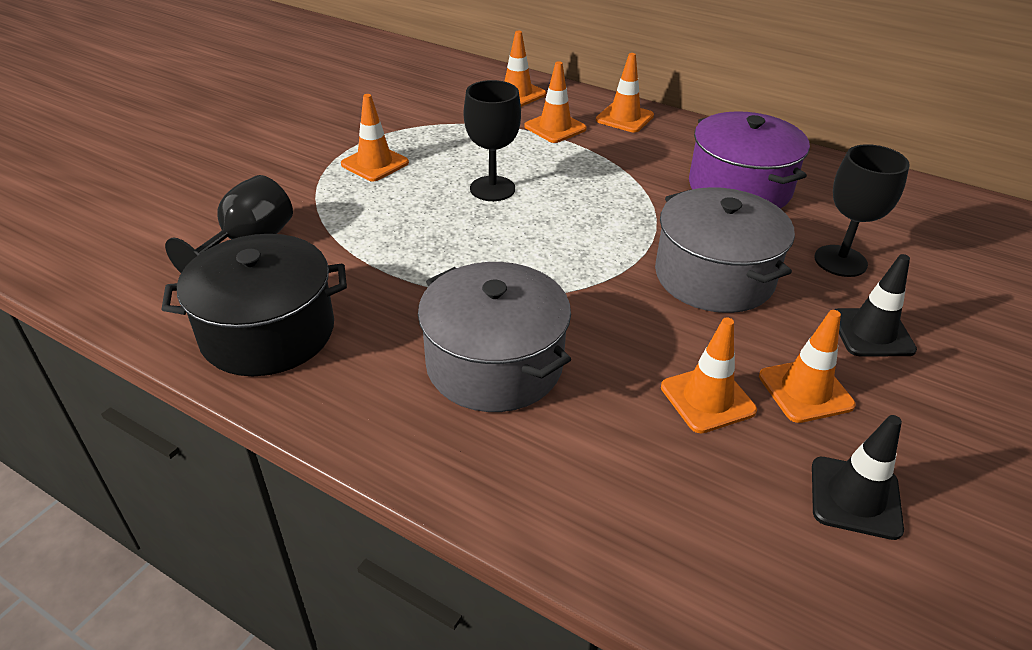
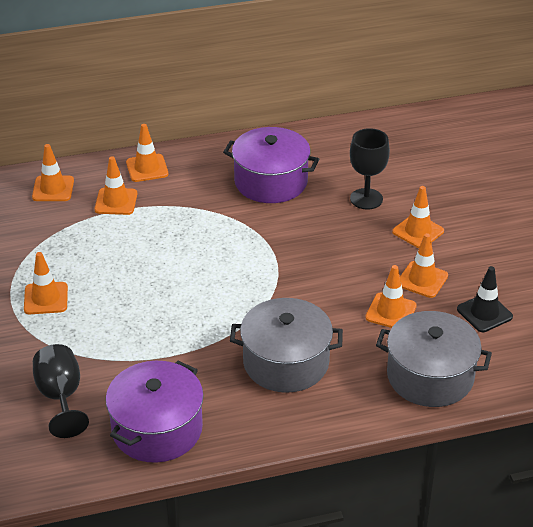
camera: 45 degrees left, 0 degrees up
black pot [161,234,347,376] -> purple pot [105,361,204,463]
black goblet [464,80,521,201] -> none
grey pot [655,187,795,313] -> grey pot moved to [376,311,492,407]
black traffic cone [834,254,917,356] -> orange traffic cone [392,186,444,248]

